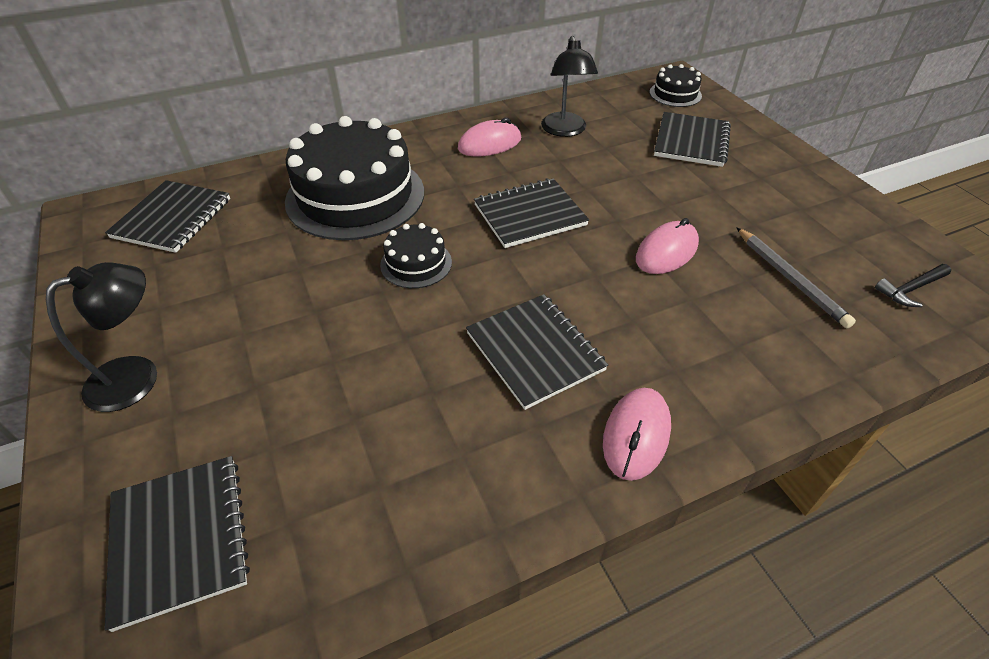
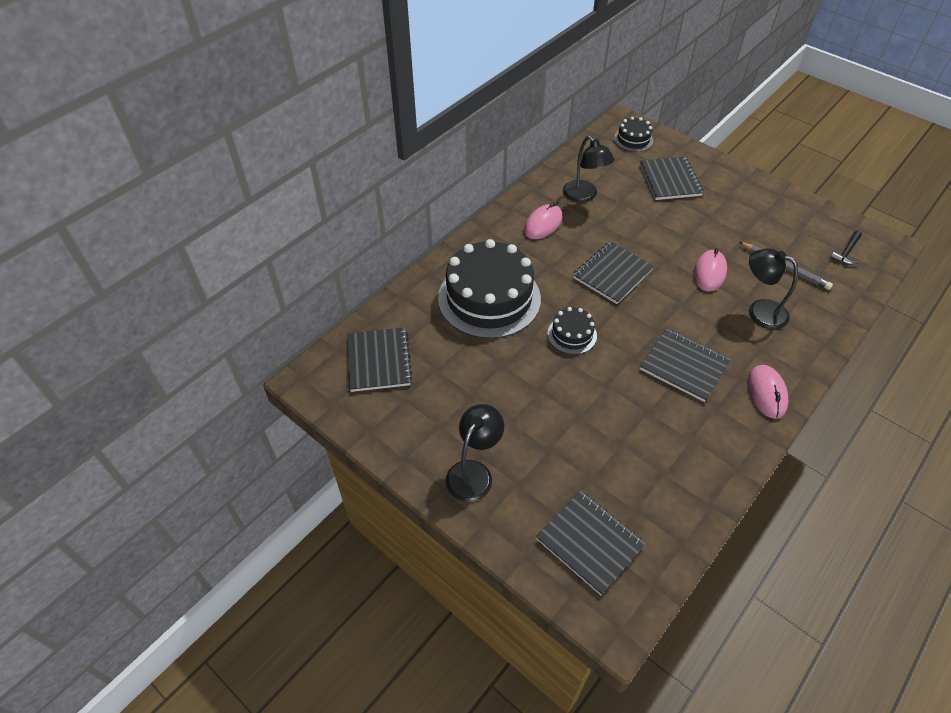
camera: 25 degrees left, 5 degrees up
none -> black lamp [749,249,798,329]

